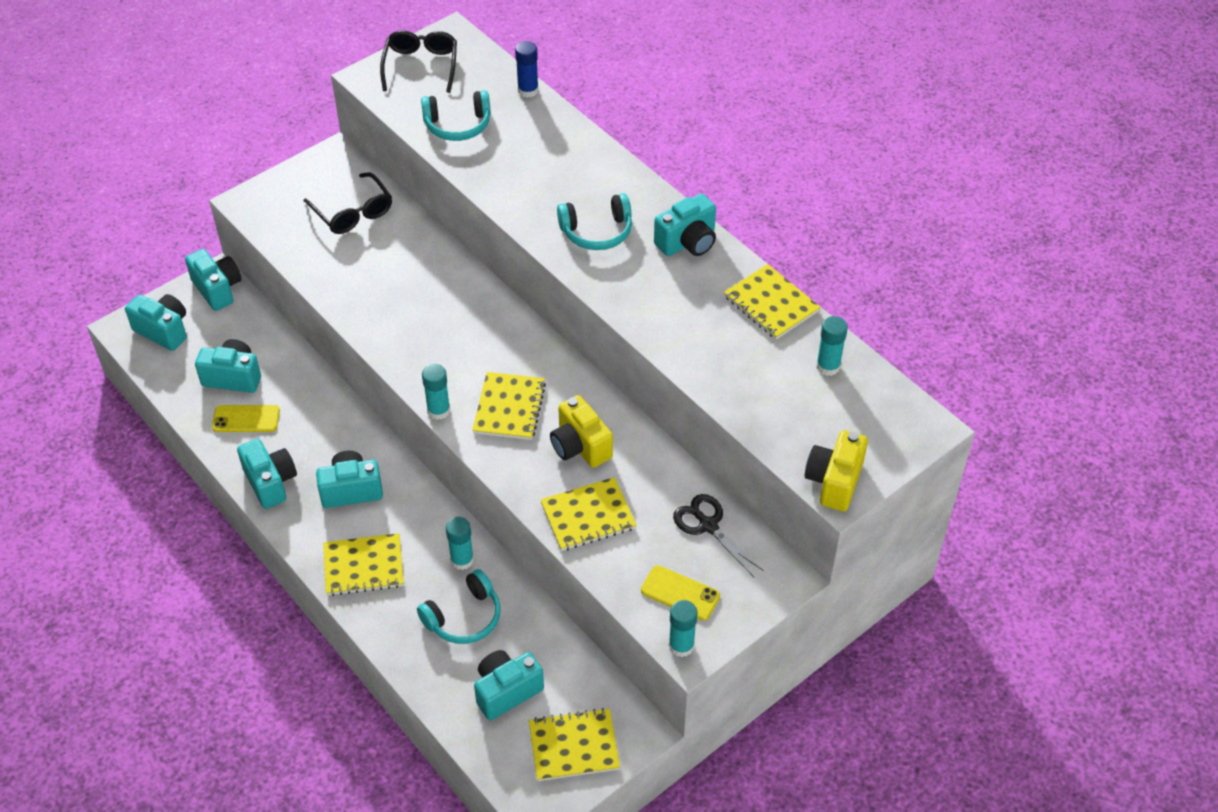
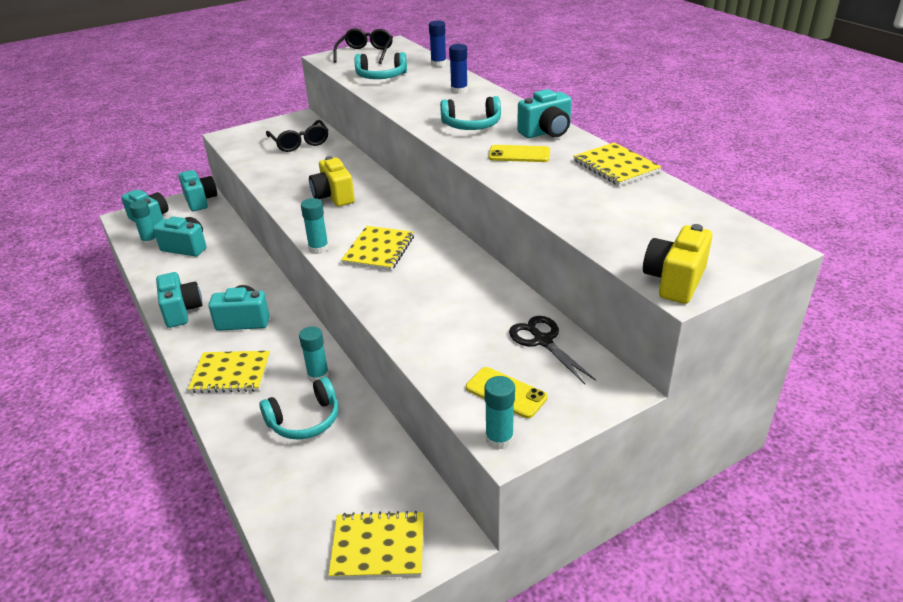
camera: 10 degrees right, 15 degrees down
yellow phone [212,405,280,432] -> yellow phone moved to [488,145,550,162]
turquoise camera [474,650,544,720] -> none
yellow notebook [540,477,637,551] -> none
yellow camera [550,395,613,468] -> yellow camera moved to [309,156,355,206]
turquoise glue stick [816,316,848,376] -> turquoise glue stick moved to [129,200,157,246]
none -> blue glue stick [449,44,468,94]

